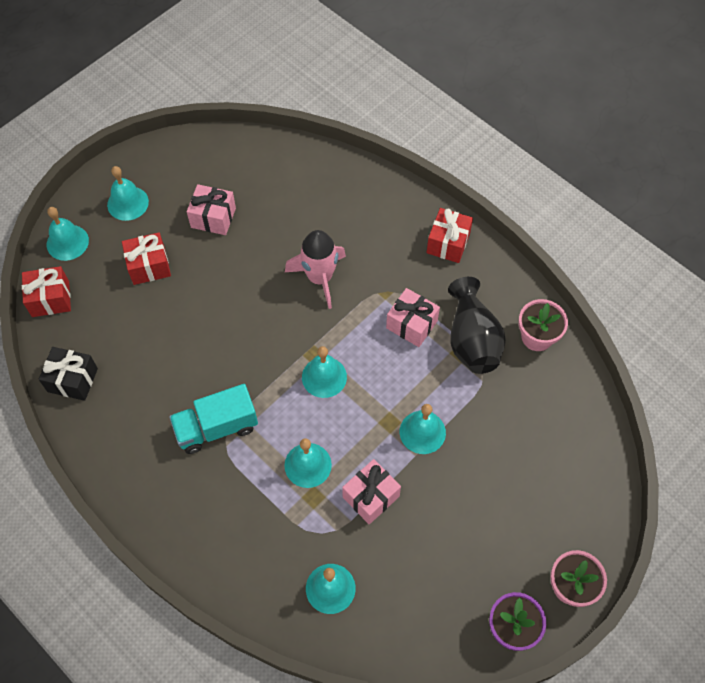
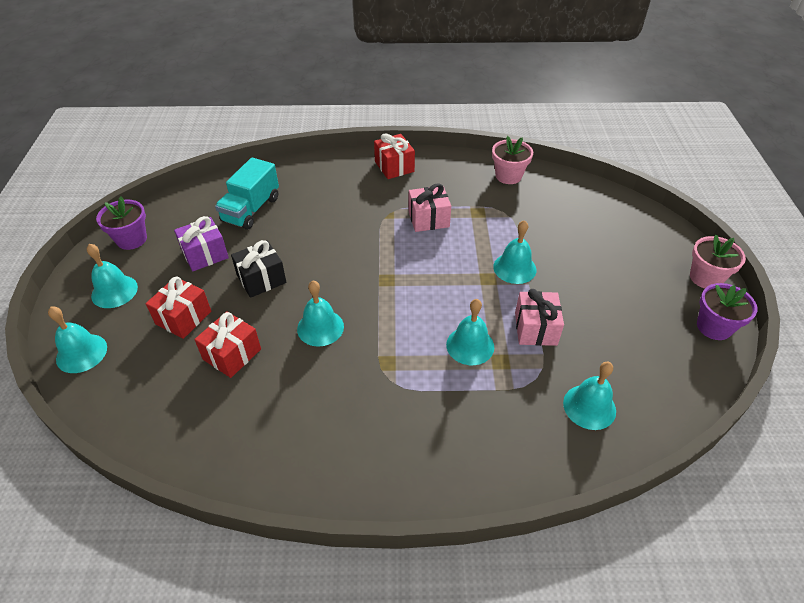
camera: 45 degrees left, 15 degrees down
red gift [22,266,71,317] -> red gift moved to [194,311,261,378]
black gift [39,347,98,401] -> black gift moved to [231,240,286,298]
turquoise truck [169,384,258,454] -> turquoise truck moved to [215,157,279,230]
pink gift [187,184,236,235] -> purple gift [174,216,229,271]
pink rocket [285,230,346,309] -> none
turquoise bell [302,346,347,398] -> turquoise bell moved to [297,281,344,347]
black vase [448,277,506,374] -> none
none -> purple flower pot [96,197,147,250]

